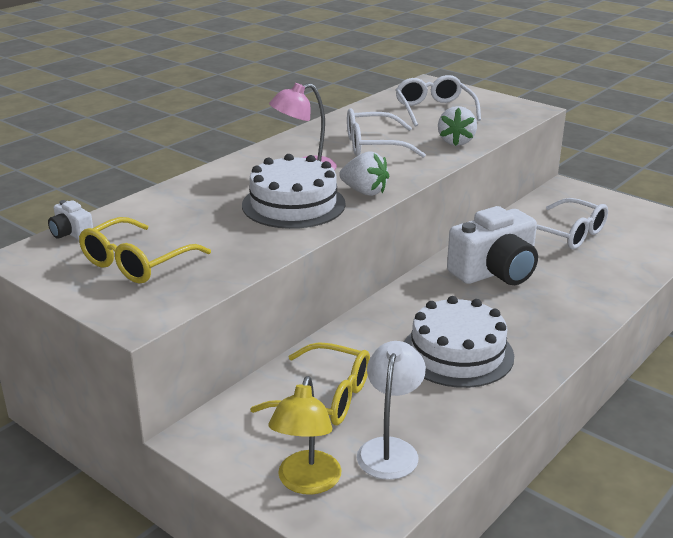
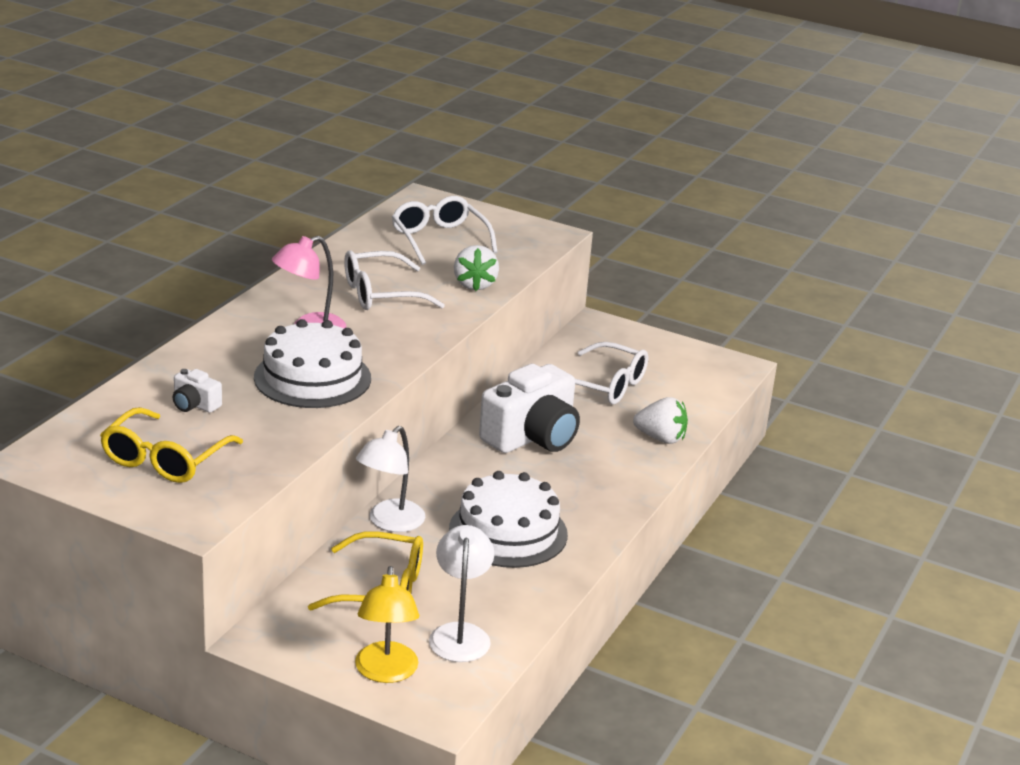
camera: 15 degrees left, 0 degrees up
white camera [48,200,93,240] -> white camera moved to [173,369,222,413]
white strawberry [339,151,389,196] -> white strawberry moved to [633,397,688,444]
none -> white lamp [356,426,425,532]

